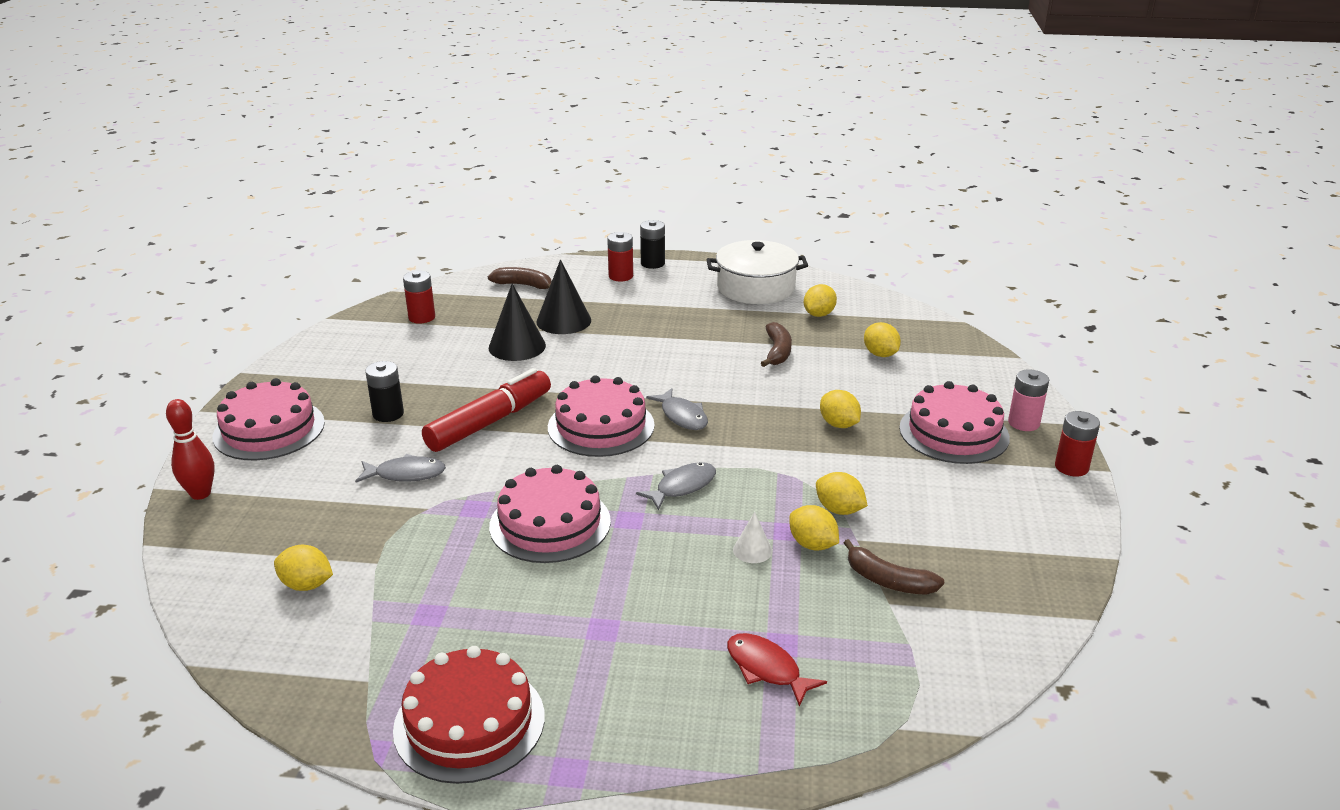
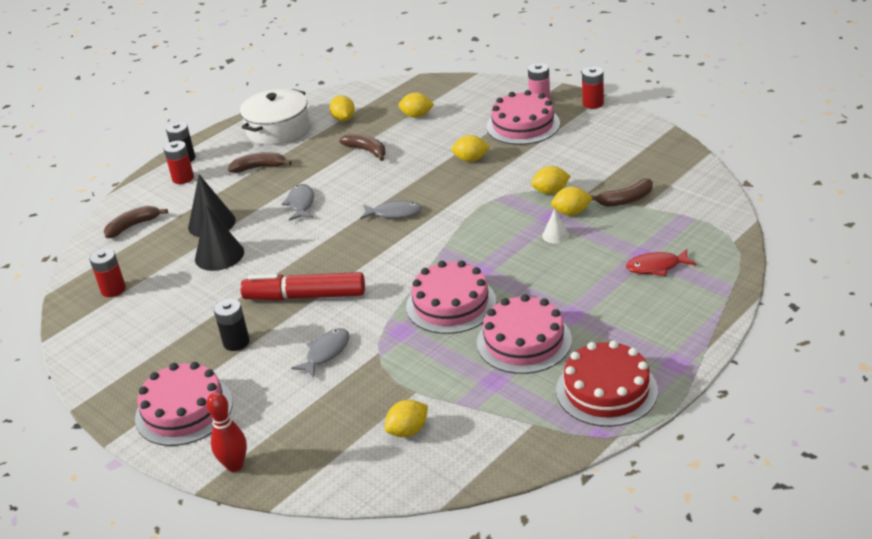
camera: 50 degrees left, 5 degrees up
red marker [422,368,551,452] -> red marker turned 75 degrees counterclockwise [240,272,365,301]
pink cake [548,375,655,457] -> pink cake moved to [477,294,572,374]
grey fish [636,462,716,510] -> grey fish moved to [282,184,314,221]
none -> brown banana [228,152,292,173]

